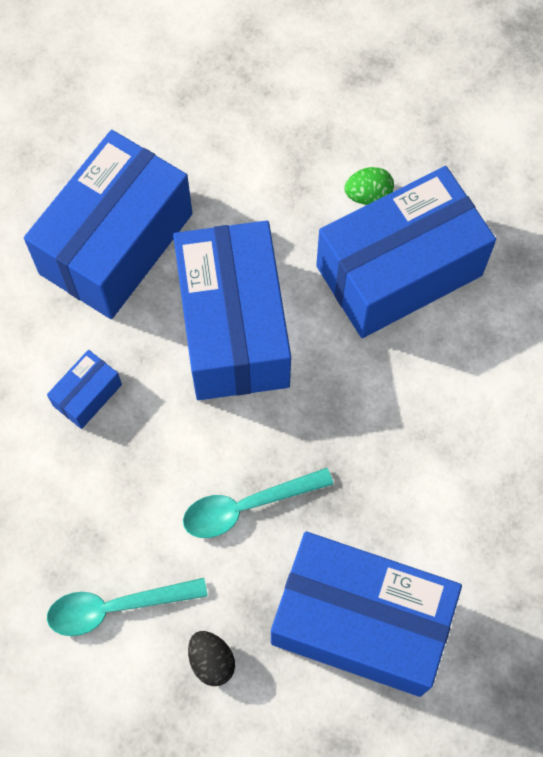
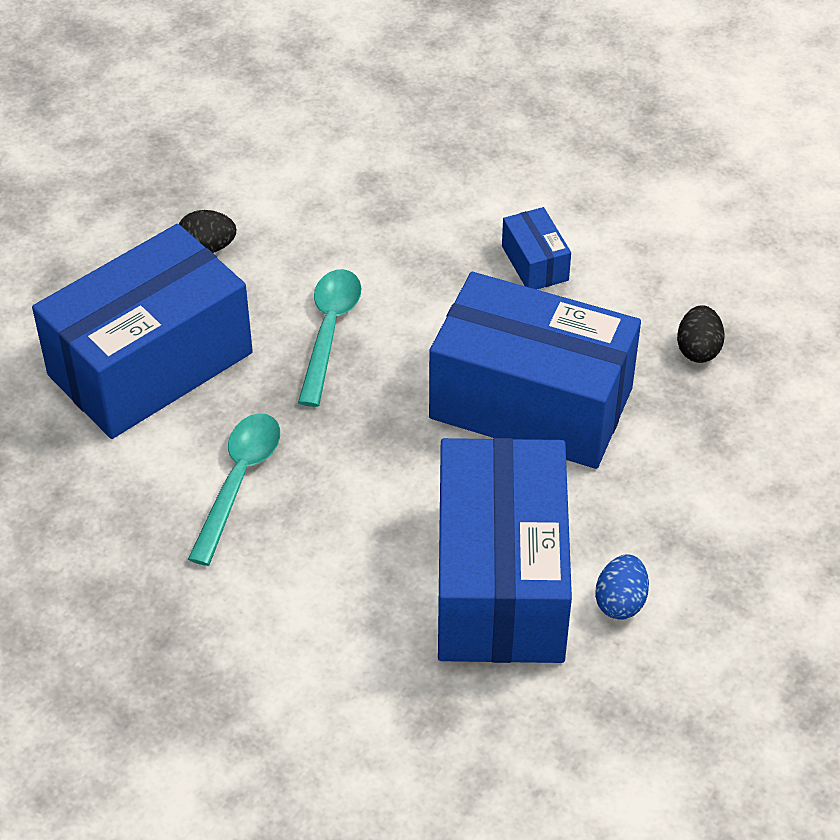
camera: 120 degrees right, 20 degrees down
blue box [24,130,193,319] -> black egg [677,305,725,363]
turquoise spoon [47,578,208,636] -> turquoise spoon moved to [188,413,280,566]
green egg [344,167,394,205] -> blue egg [595,554,649,620]

